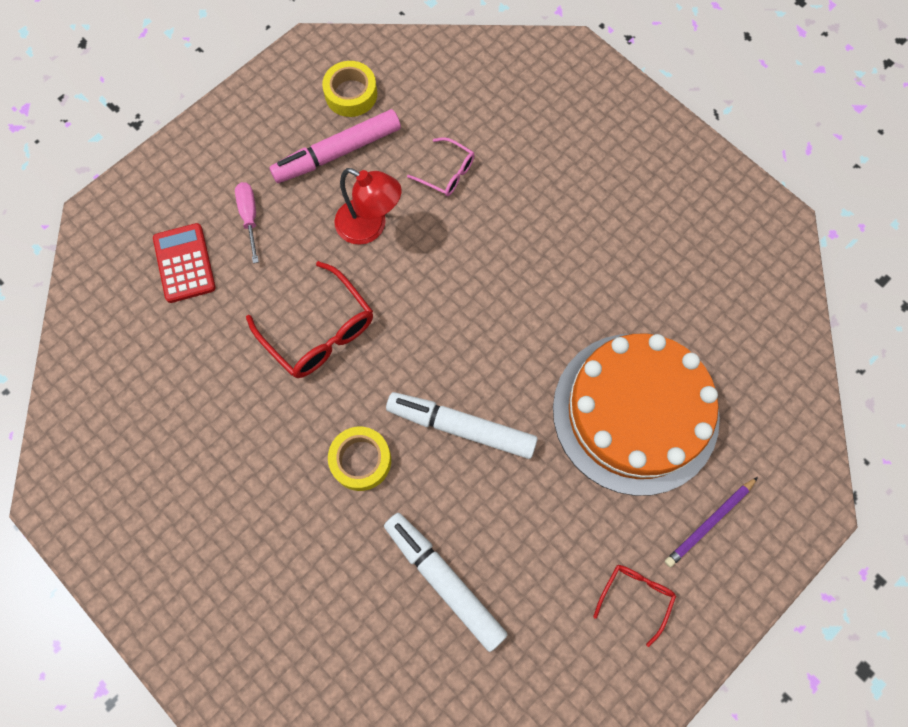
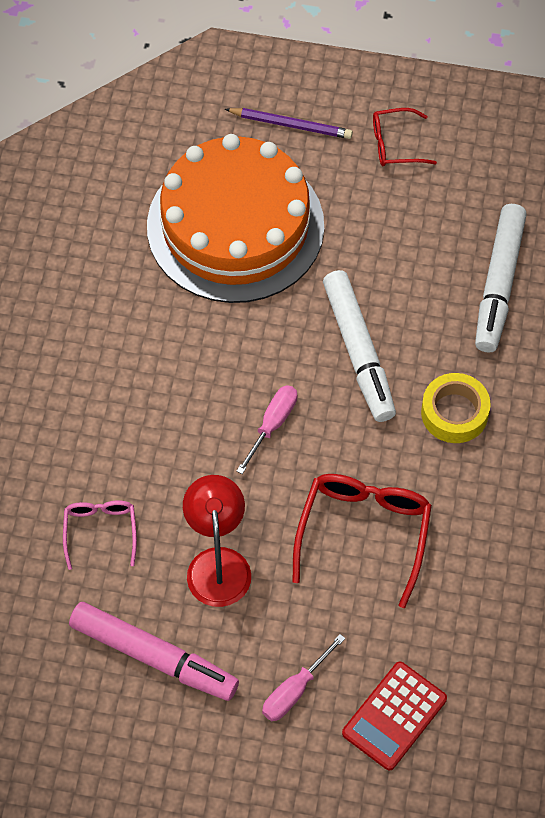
camera: 125 degrees left, 10 degrees down
yellow tape [322,61,377,117] -> none
none -> pink screwdriver [237,385,297,474]

